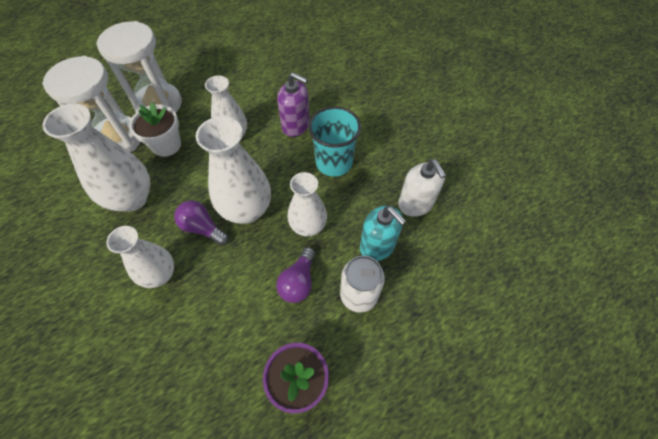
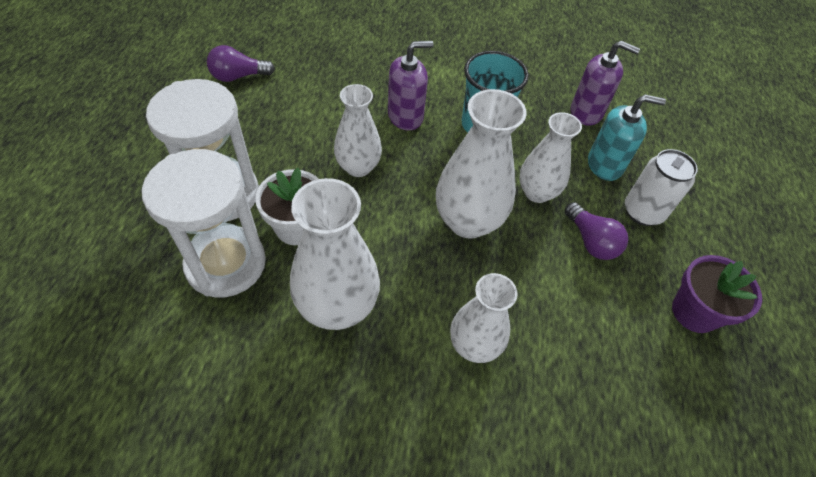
camera: 50 degrees left, 5 degrees down
purple light bulb [174,201,228,245] -> purple light bulb moved to [207,45,275,82]
white soap dispenser [398,159,446,217] -> purple soap dispenser [571,41,640,125]

